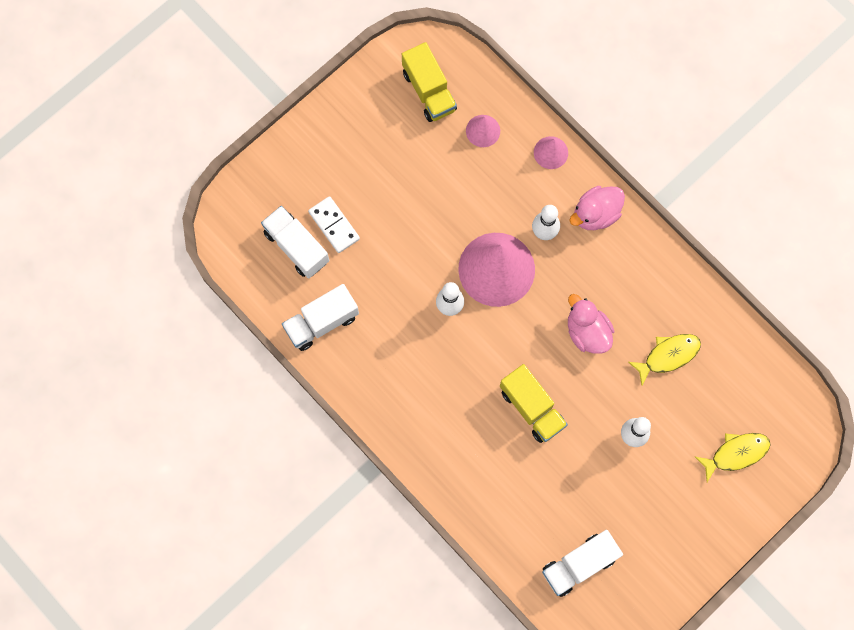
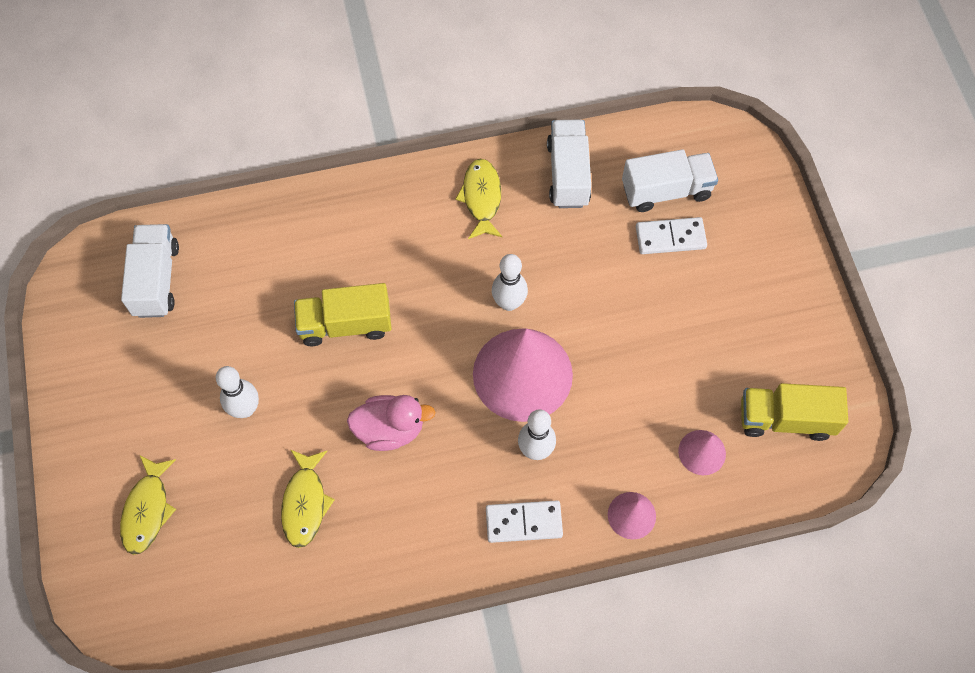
camera: 120 degrees right, 10 degrees down
pink duck [570,186,625,230] -> white domino [486,500,563,543]
none -> yellow fish [455,159,502,239]

